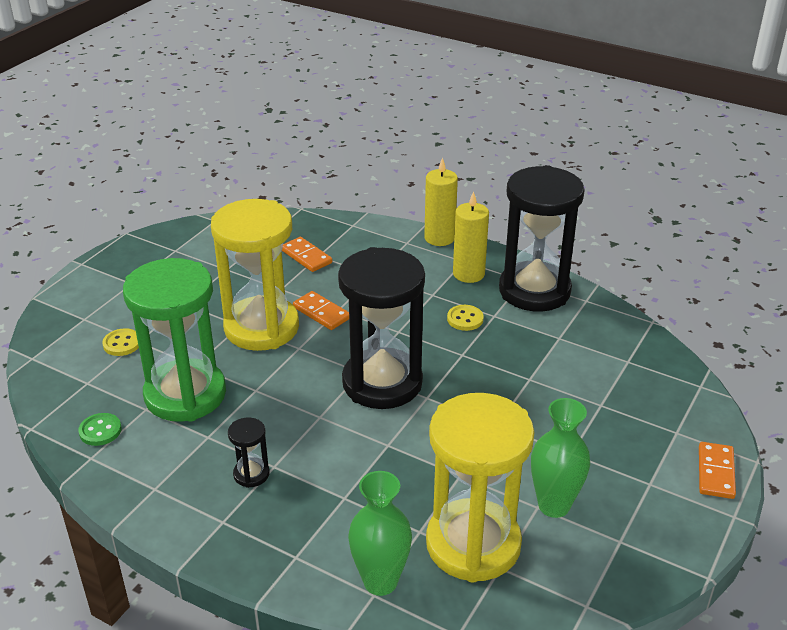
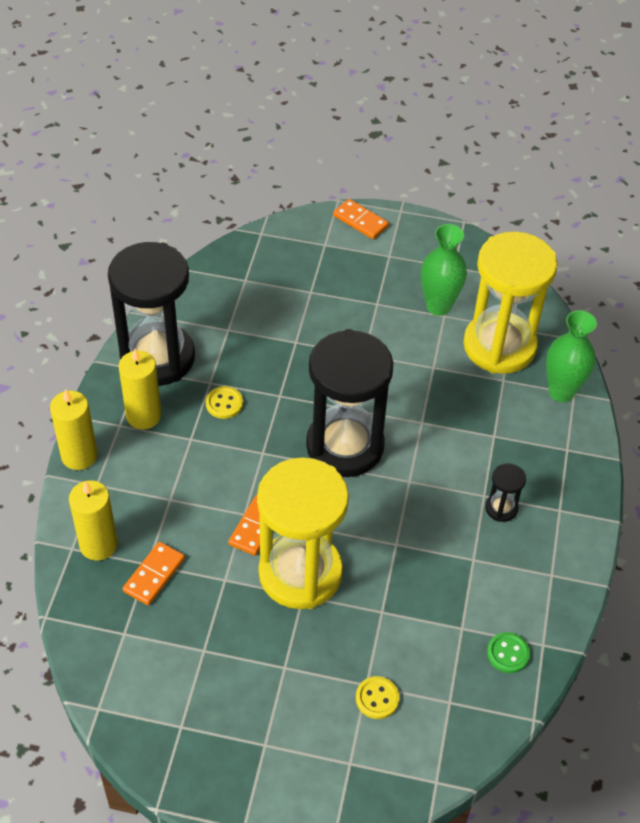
camera: 110 degrees left, 15 degrees up
green hourglass [123,258,226,422] -> none
orange domino [699,442,736,499] -> orange domino turned 45 degrees clockwise [333,199,389,239]
none -> yellow candle [69,480,118,561]

